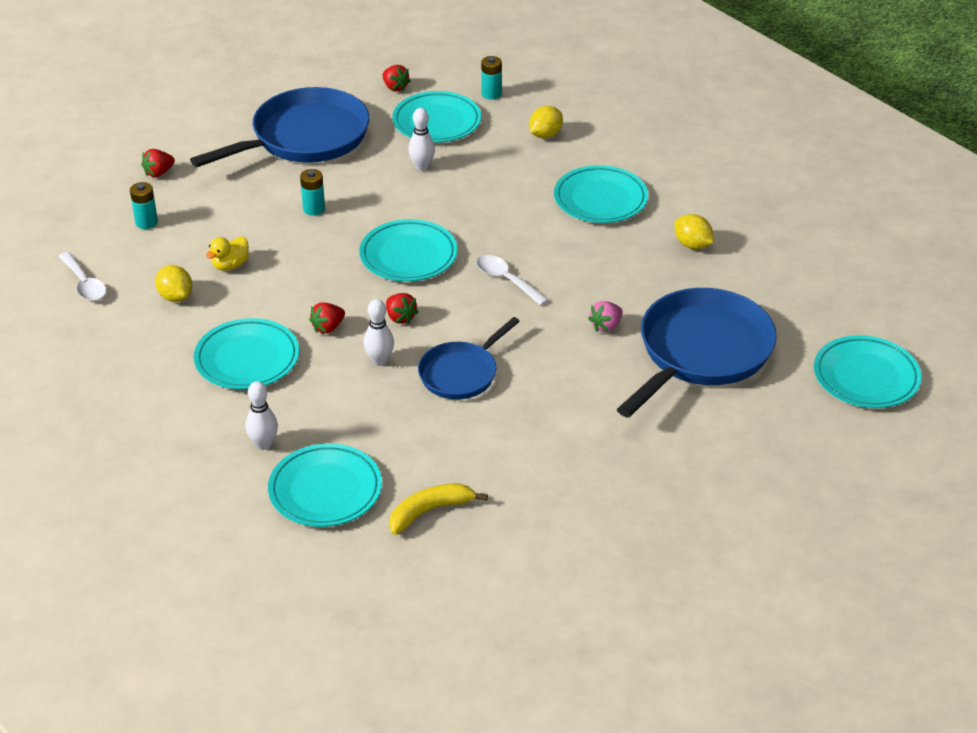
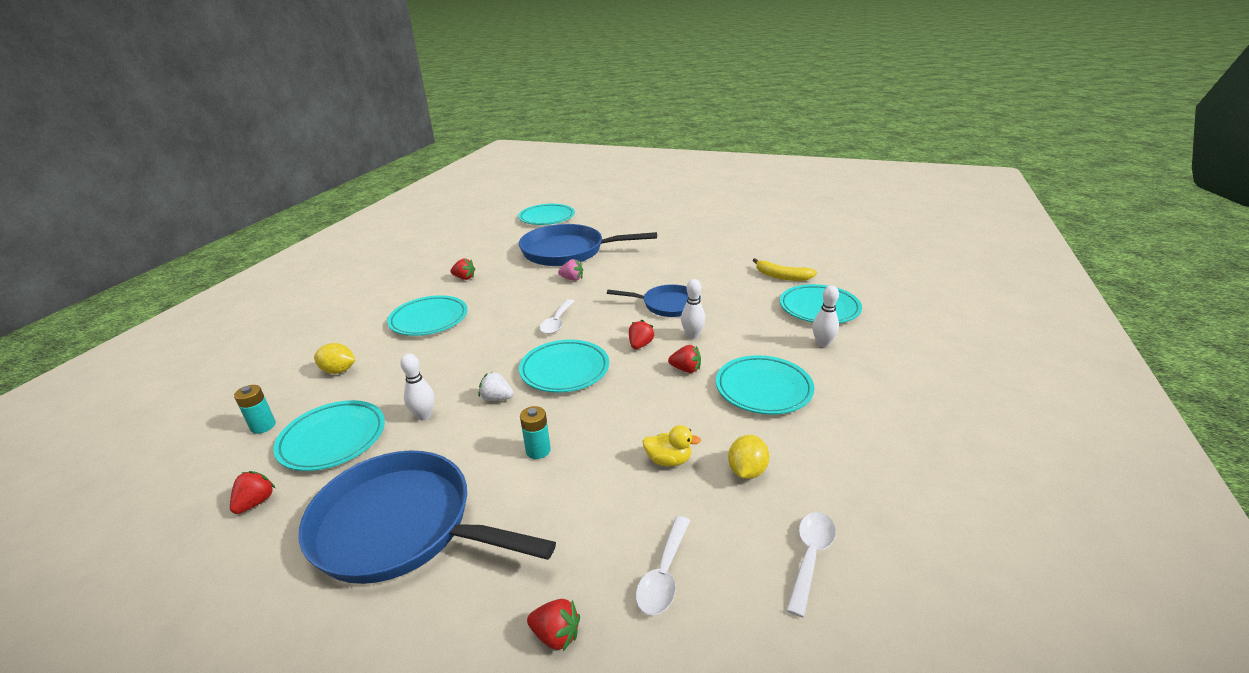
camera: 120 degrees left, 10 degrees down
turquoise battery [130,182,158,229] -> white spoon [636,516,690,616]
yellow lemon [674,214,714,249] -> red strawberry [450,258,475,280]
none -> white strawberry [478,372,514,401]

